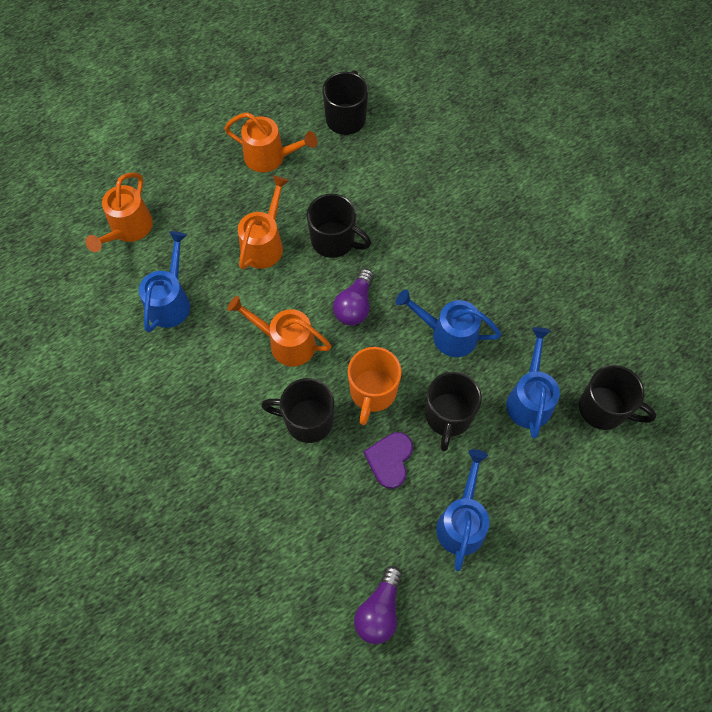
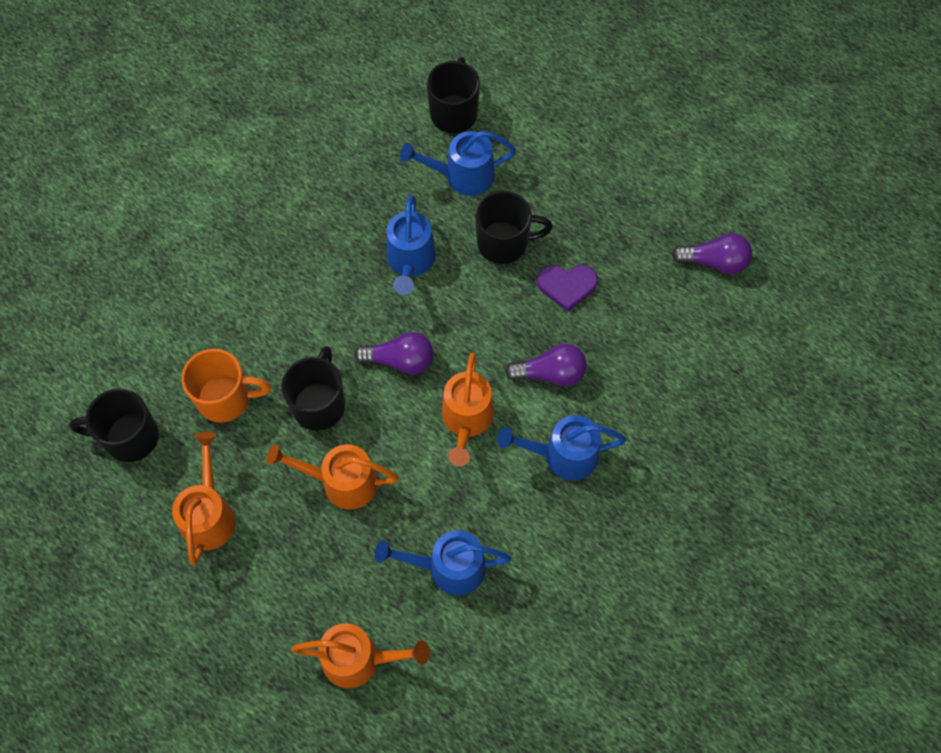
camera: 105 degrees left, 0 degrees up
black mug [261,378,334,443] -> purple light bulb [505,344,587,386]
orange mug [348,347,402,425] -> orange mug moved to [181,349,271,423]
blue watering can [436,449,490,571] -> blue watering can moved to [497,415,626,480]

